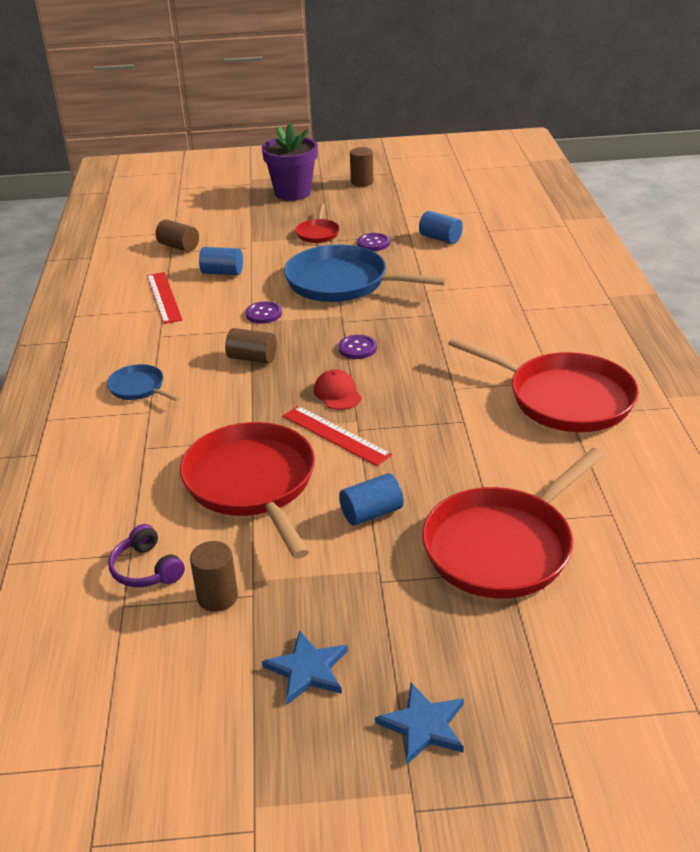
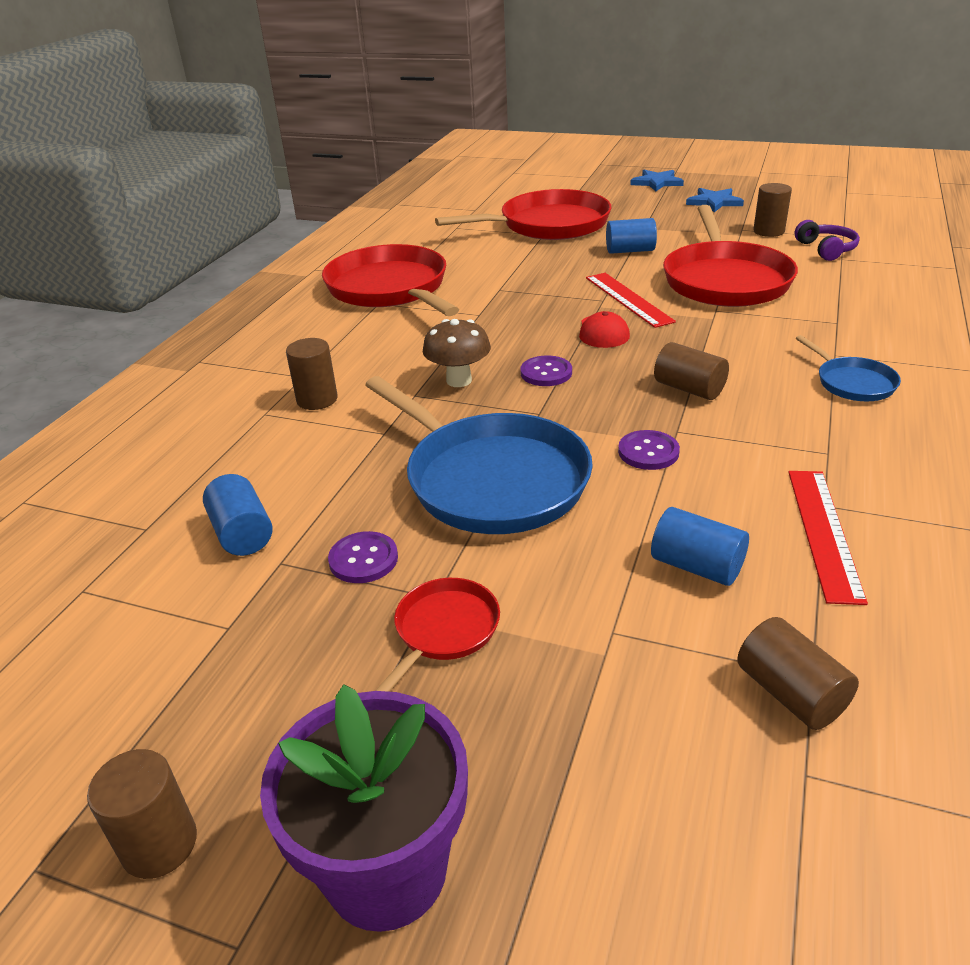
camera: 155 degrees left, 0 degrees up
none -> brown cylinder [286,338,338,410]
none -> brown mushroom [423,319,491,387]

